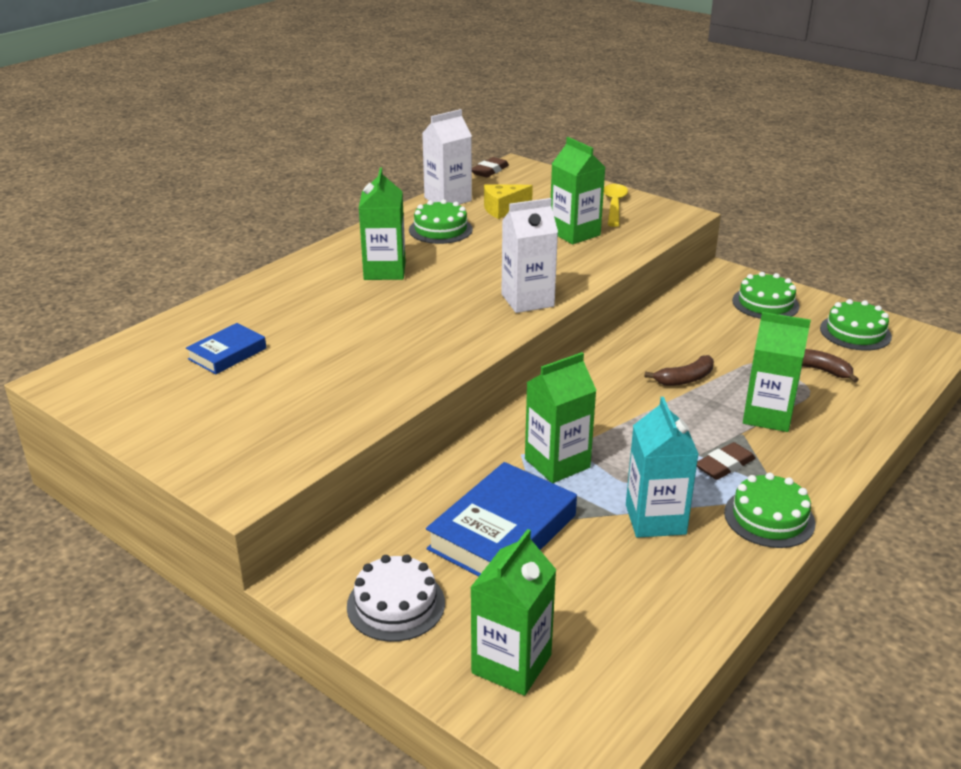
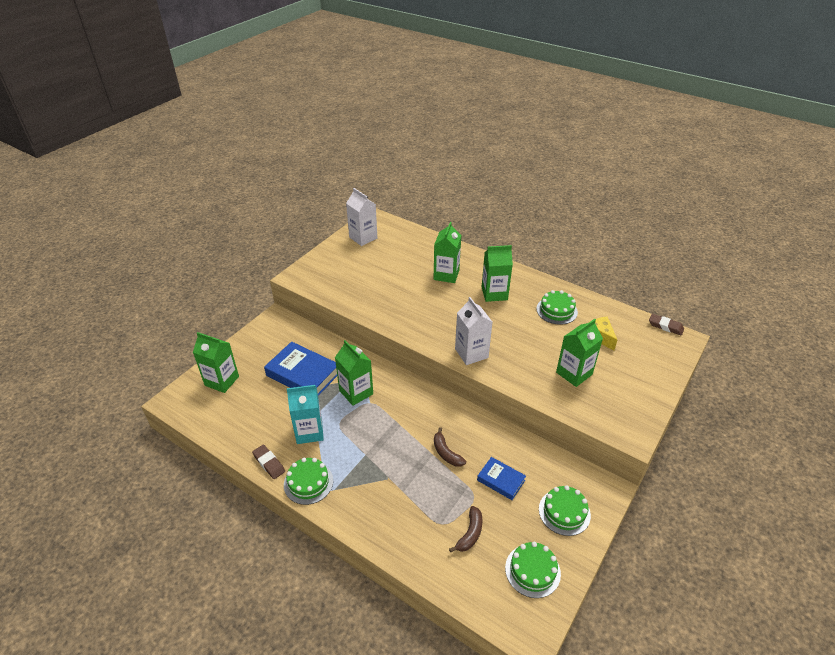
camera: 85 degrees right, 10 degrees up
blue book [186,323,266,374] -> blue book moved to [477,457,526,500]
white cake [347,554,445,642] -> none
white carton [422,109,472,205] -> white carton moved to [346,188,377,246]
yellow spoon [604,184,628,227] -> none
brown eraser [697,442,756,480] -> brown eraser moved to [252,445,285,479]
green carton [743,312,811,432] -> green carton moved to [434,222,461,283]

